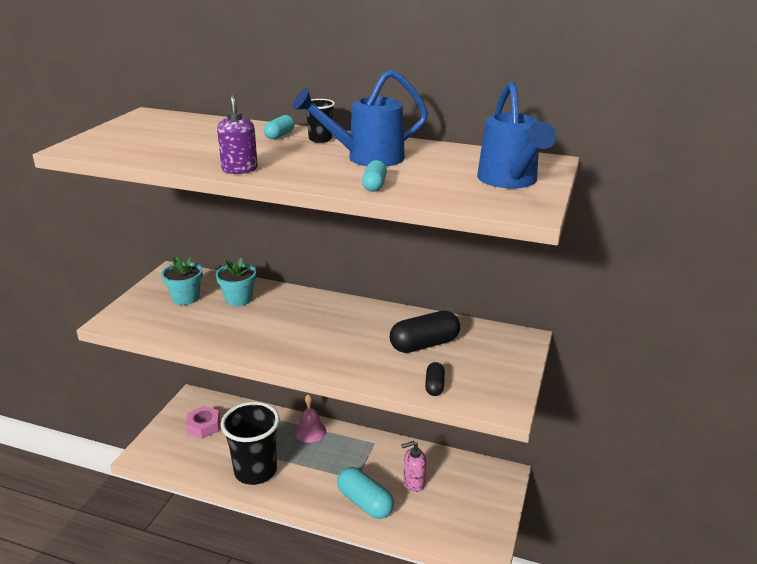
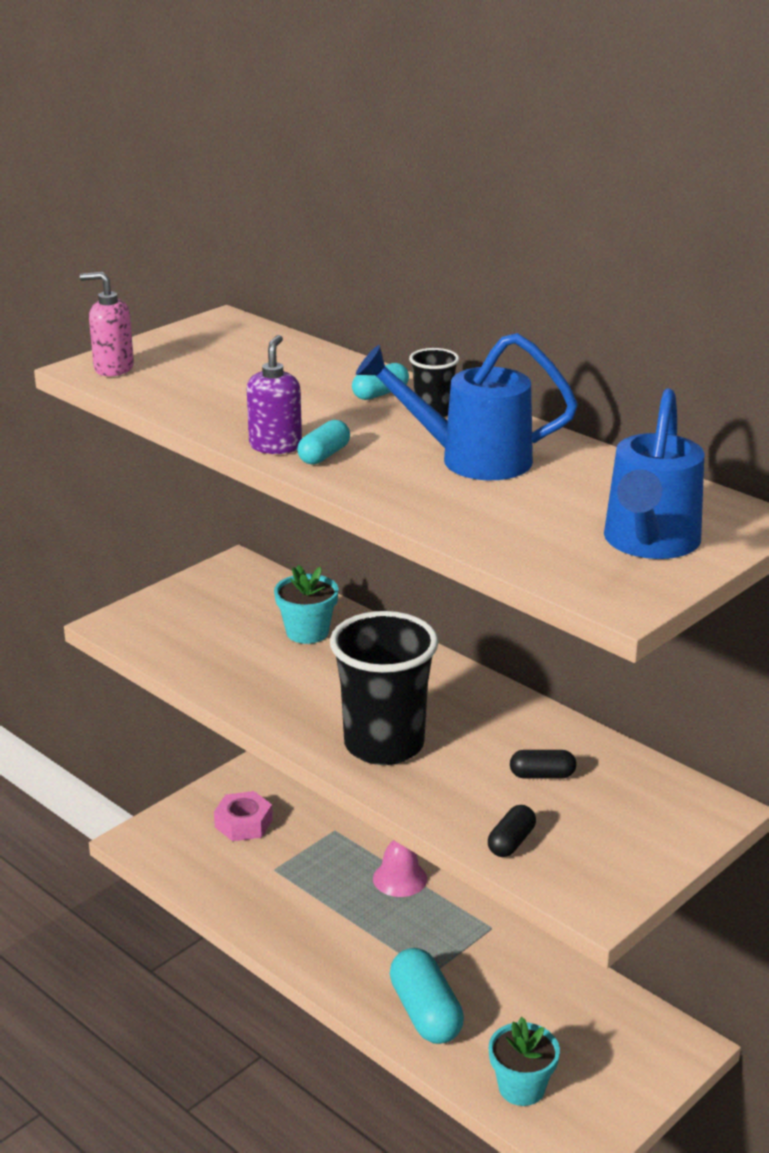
camera: 25 degrees right, 0 degrees up
turquoise flower pot [161,257,203,305] -> turquoise flower pot moved to [489,1017,560,1106]
black cup [221,402,280,485] -> black cup moved to [330,611,439,765]
turquoise capsule [362,160,387,192] -> turquoise capsule moved to [297,420,350,465]
black capsule [390,311,460,353] -> black capsule [510,750,576,779], size x0.53
pink soap dispenser [401,441,426,492] -> pink soap dispenser moved to [80,272,134,376]

